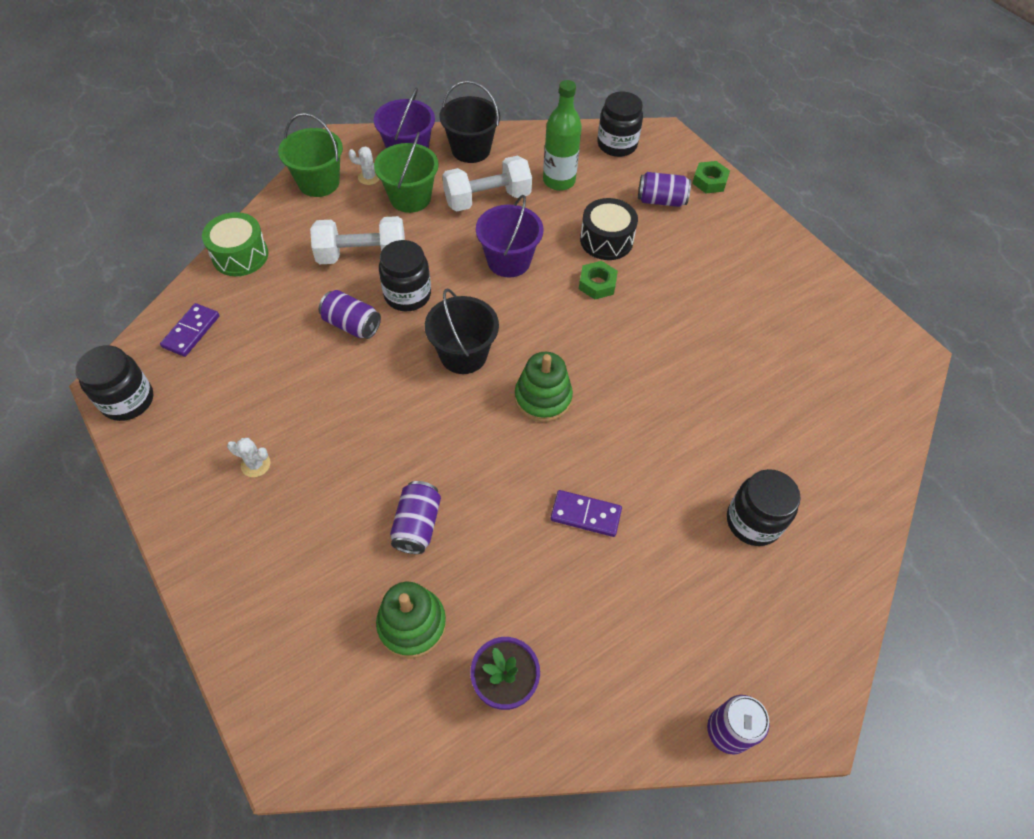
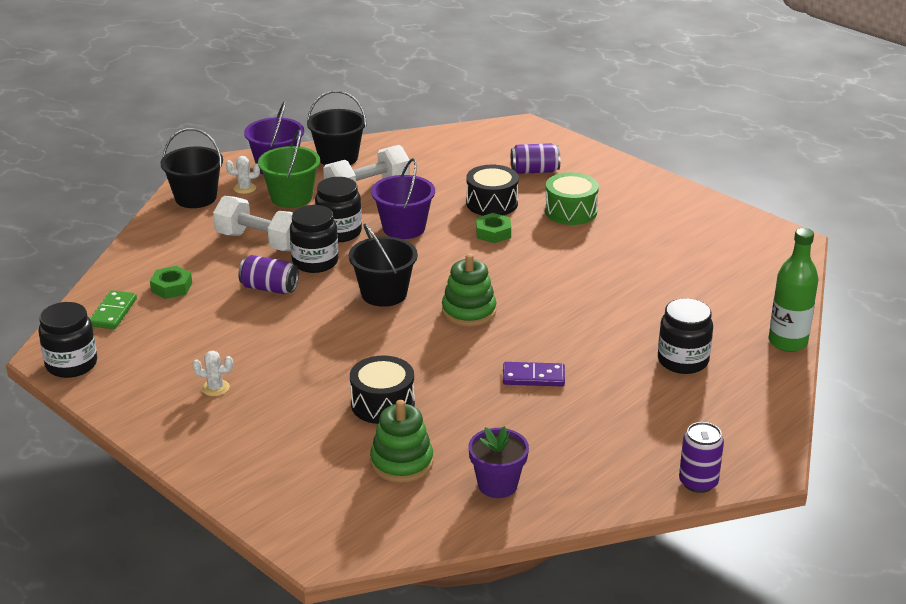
camera: 10 degrees left, 25 degrees down
purple domino [160,303,220,357] -> green domino [90,290,137,329]
green drum [202,212,268,276] -> green drum moved to [545,172,599,225]
green bucket [278,113,343,197] -> black bucket [160,128,223,208]
white dumbbell [310,216,405,264] -> white dumbbell turned 45 degrees clockwise [213,196,293,251]
purple can [390,481,441,554] -> black drum [350,356,415,424]
green bottle [543,80,582,191] -> green bottle moved to [769,228,818,352]
black jar [597,92,643,157] -> black jar moved to [315,177,362,242]
green nut [692,161,730,193] -> green nut moved to [150,266,192,299]

